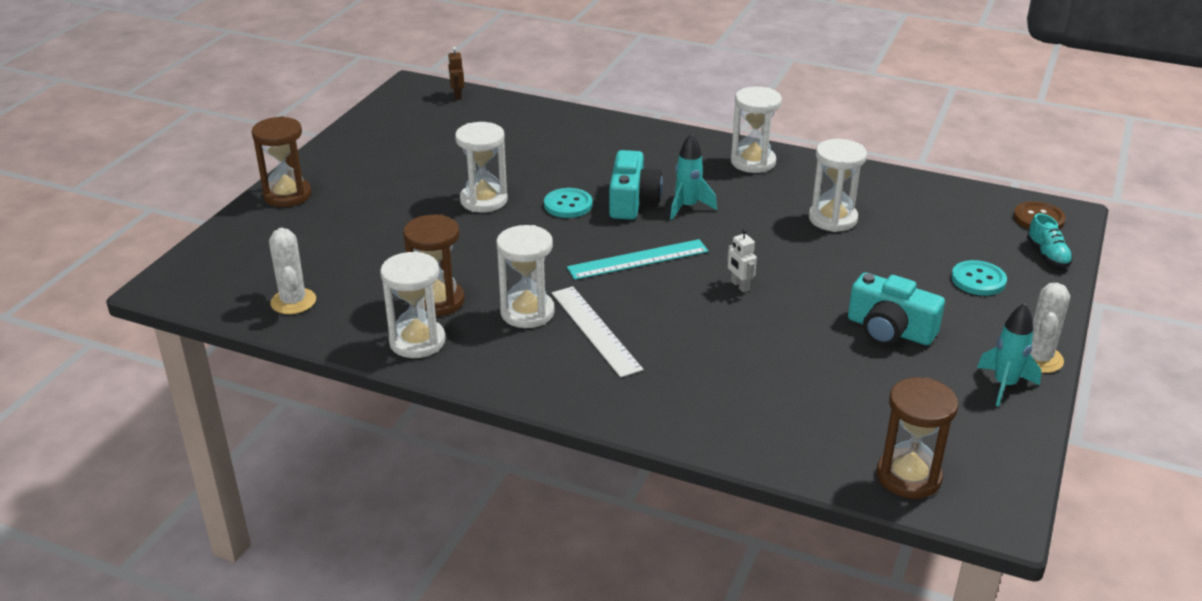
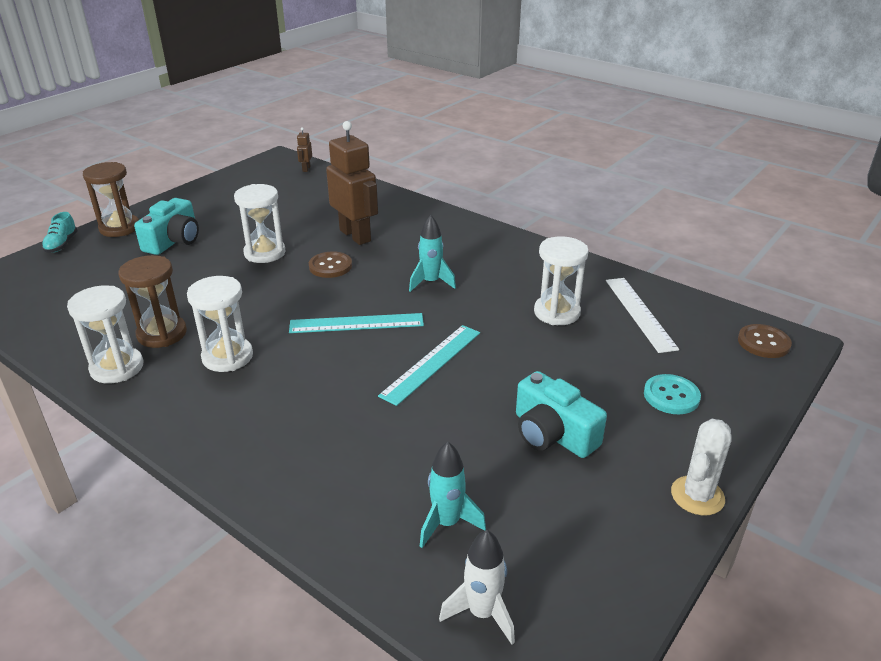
camera: 15 degrees right, 0 degrees up
white cactus [269,228,316,314] -> none
turquoise button [544,188,592,218] -> brown button [309,251,352,278]
white ruler [552,286,643,378] -> white ruler moved to [606,278,679,353]
turquoise camera [609,150,663,220] -> turquoise camera moved to [134,198,199,255]
white robot [727,229,757,293] -> turquoise ruler [378,325,480,406]
white hourglass [731,87,782,173] -> none
brown hourglass [877,377,958,499] -> white rocket [439,530,515,645]
turquoise rocket [977,303,1041,407] -> turquoise rocket moved to [420,442,486,548]
turquoise shoe [1027,213,1073,268] -> turquoise shoe moved to [42,212,78,253]
none -> brown robot [326,121,378,245]

